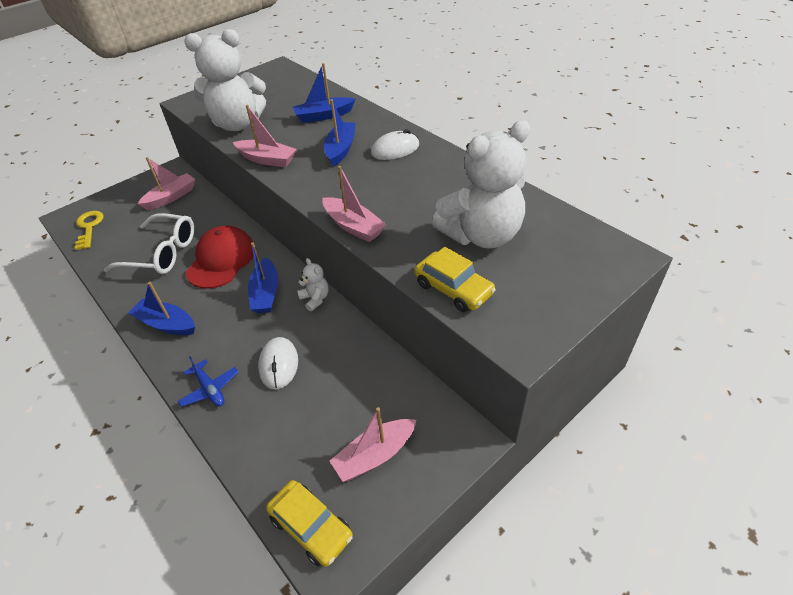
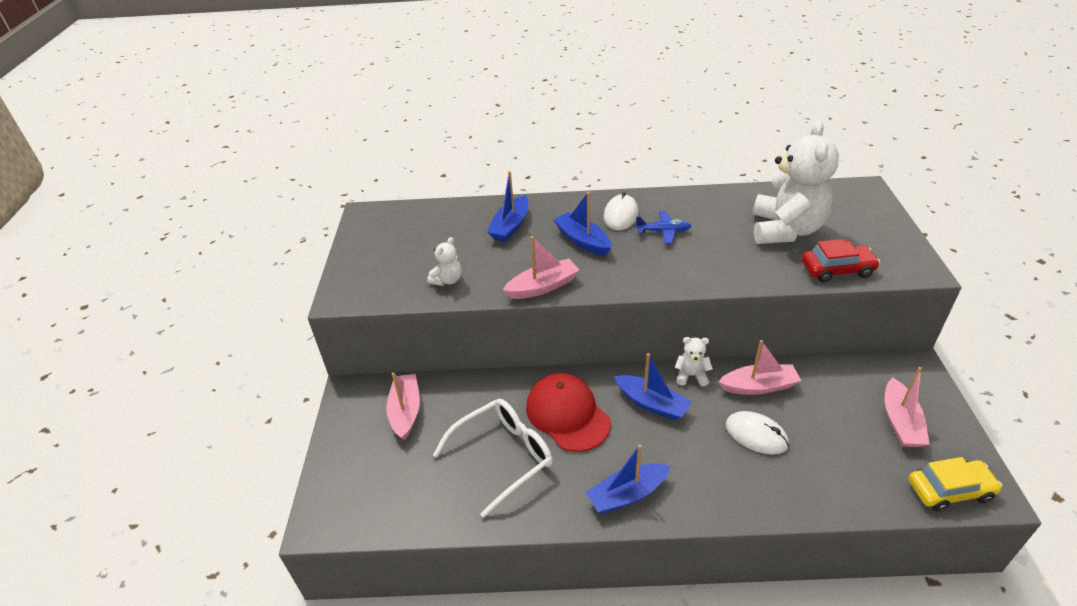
camera: 50 degrees left, 5 degrees down
yellow key [75,211,104,250] -> none
blue plane [178,356,238,407] -> blue plane moved to [635,211,692,244]
white teddy bear [184,29,266,131] -> white teddy bear [427,237,462,286], size x0.43
pink boat [322,166,387,242] -> pink boat moved to [718,340,801,395]
yellow car [414,247,496,312] -> red car [802,239,880,282]

